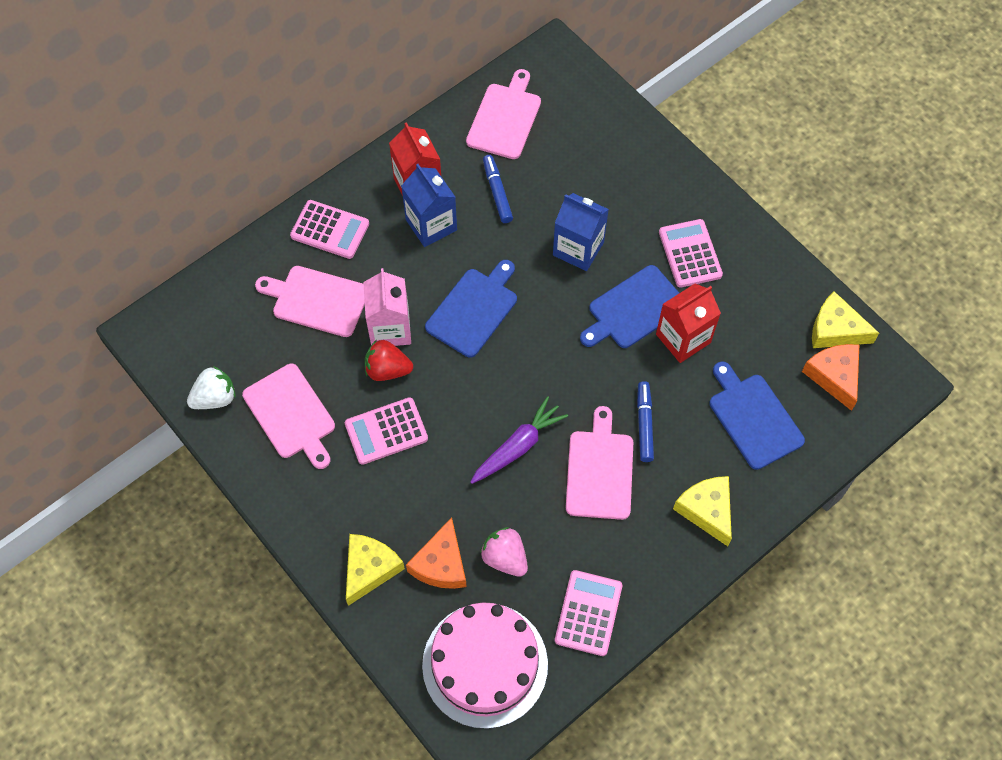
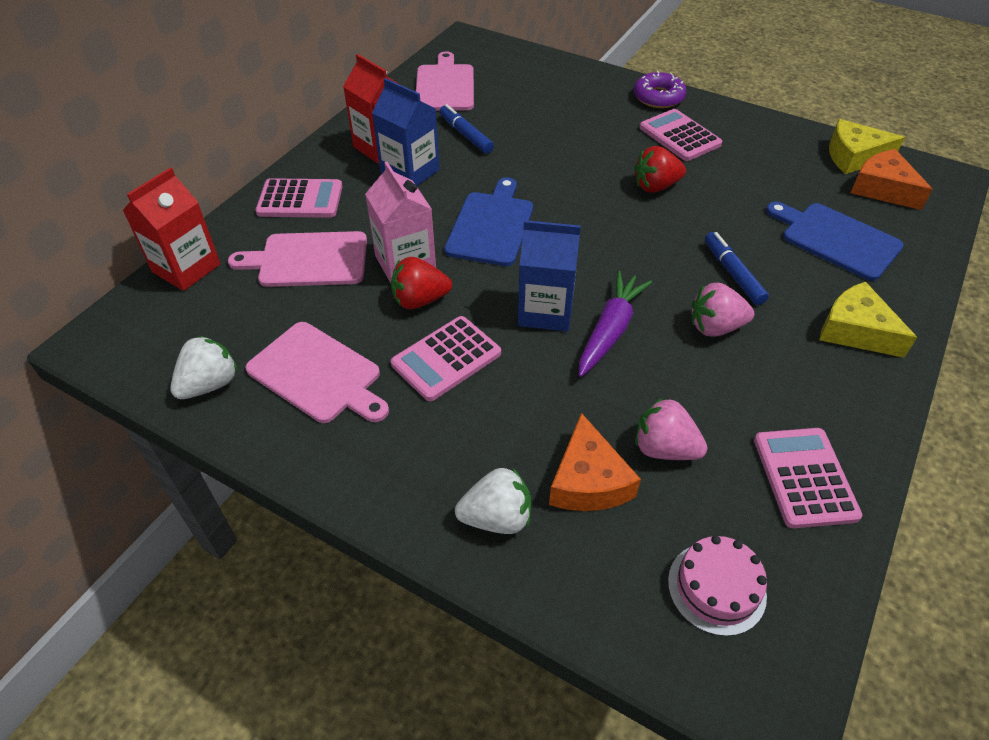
camera: 20 degrees left, 15 degrees down
yellow cheese [346,534,405,606] -> white strawberry [455,468,531,534]
pink cake [422,603,548,729] -> pink cake [668,535,767,636], size x0.51
blue carton [553,193,609,271] -> blue carton moved to [518,220,581,332]
pink cutting board [566,406,633,520] -> pink strawberry [692,283,754,337]
blue cutting board [580,265,679,348] -> red strawberry [634,146,686,193]
red carton [656,284,721,363] -> red carton moved to [122,167,221,291]
none -> purple donut [634,71,686,108]

